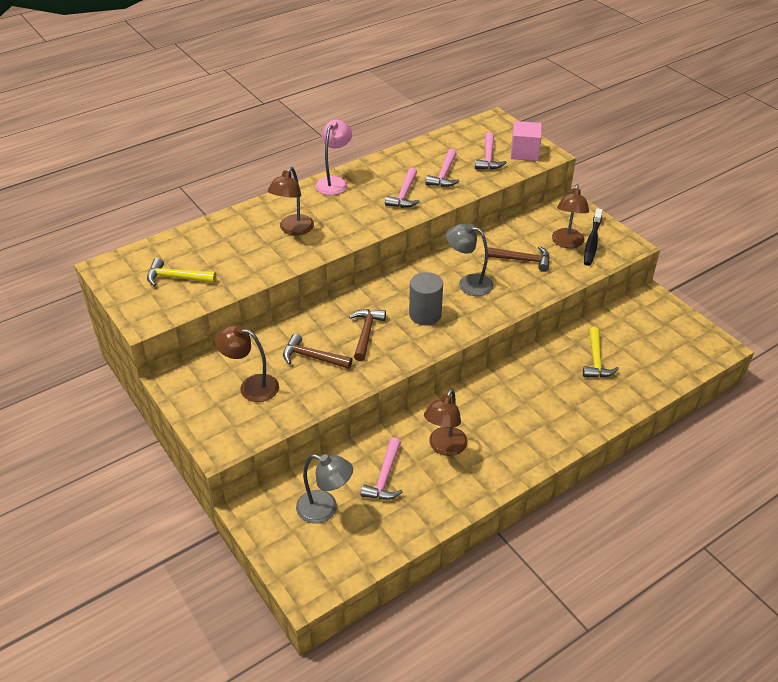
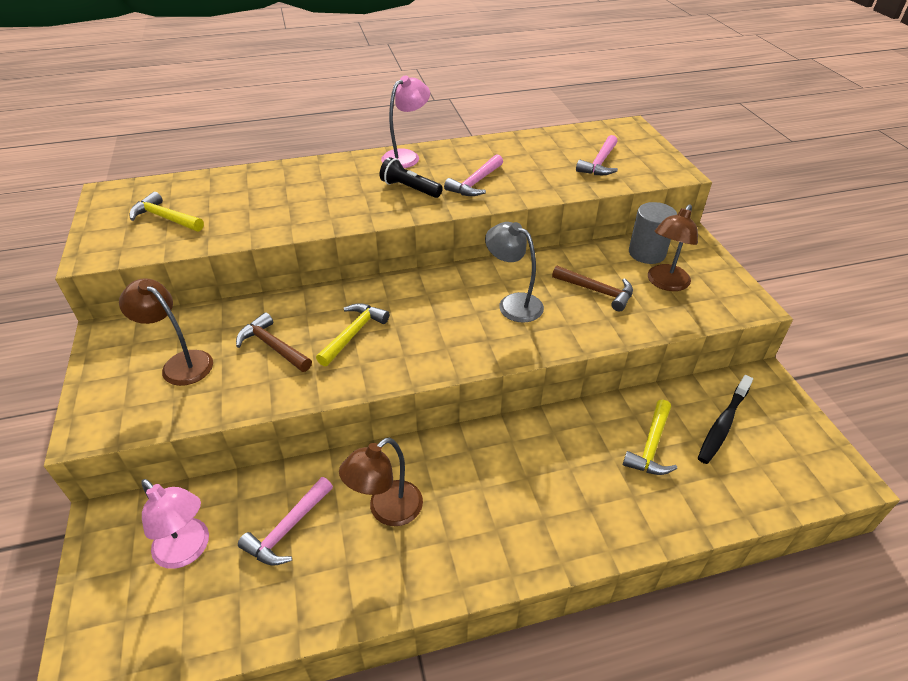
camera: 20 degrees right, 0 degrees up
brown lamp [268,167,314,235] -> none
grey lamp [296,454,353,524] -> pink lamp [141,479,209,569]
brown hammer [349,309,386,361] -> yellow hammer [316,303,389,366]
grey cylinder [409,272,443,325] -> grey cylinder moved to [629,202,677,264]
pink hammer [426,149,459,187] -> none
pink cube [511,121,542,161] -> none
black toothbrush [584,208,603,266] -> black toothbrush moved to [698,375,753,464]
none -> black flashlight [379,157,443,198]

